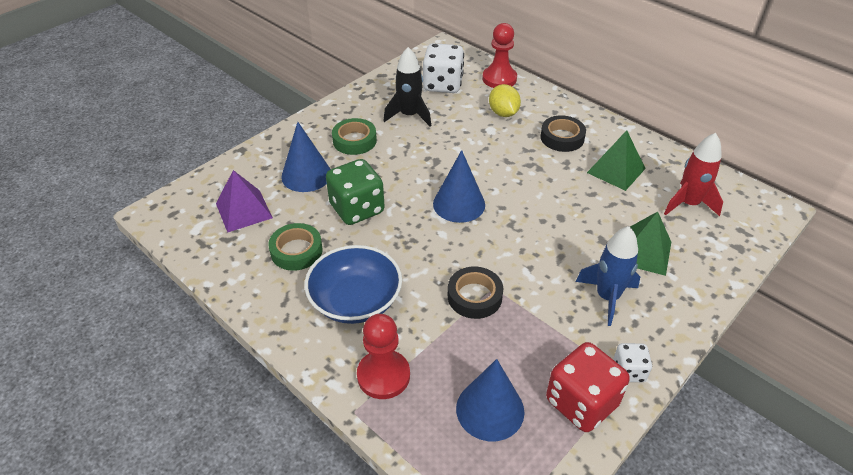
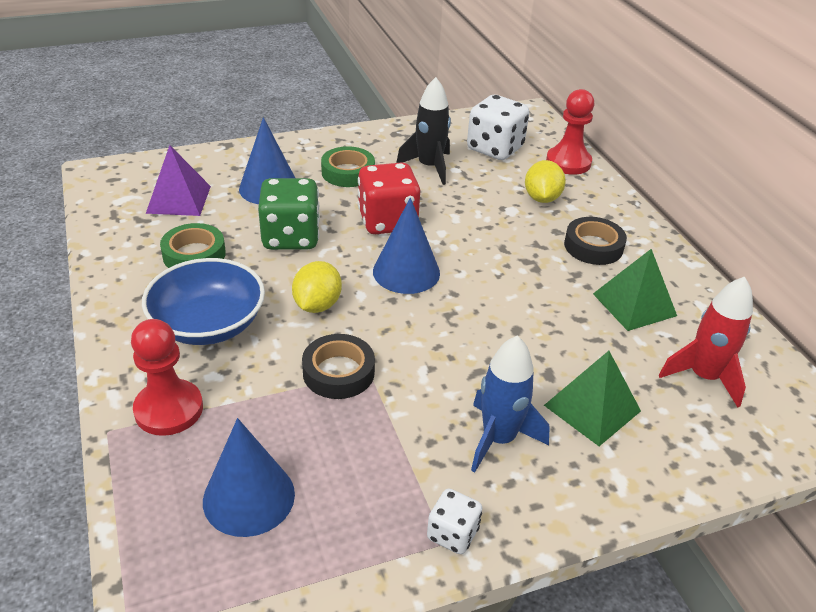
camera: 25 degrees right, 5 degrees down
red dice [546,342,630,432] -> red dice moved to [358,162,420,234]
none -> yellow lemon [292,261,342,313]

